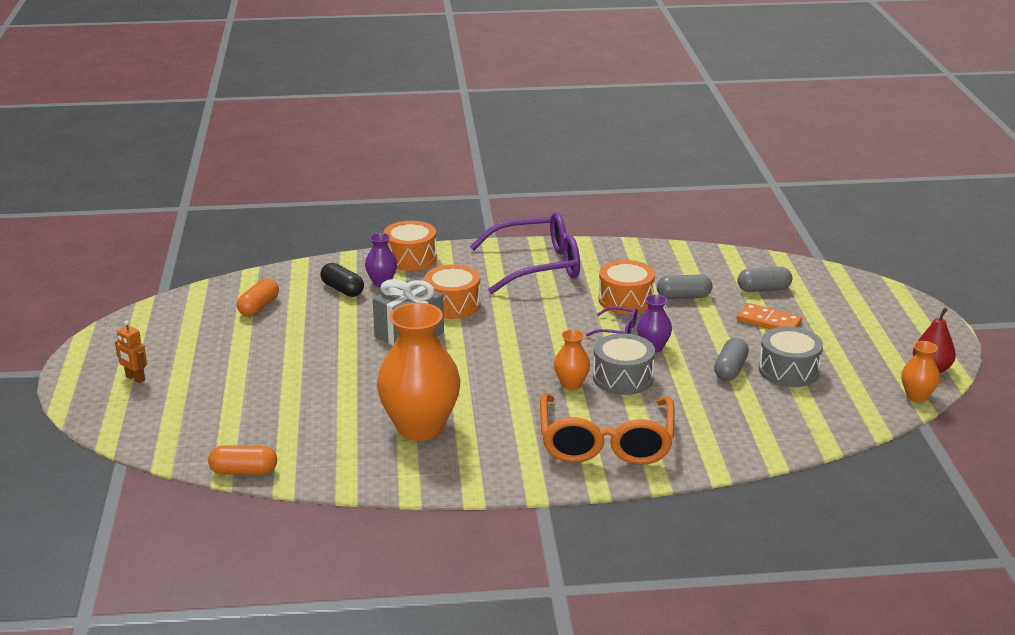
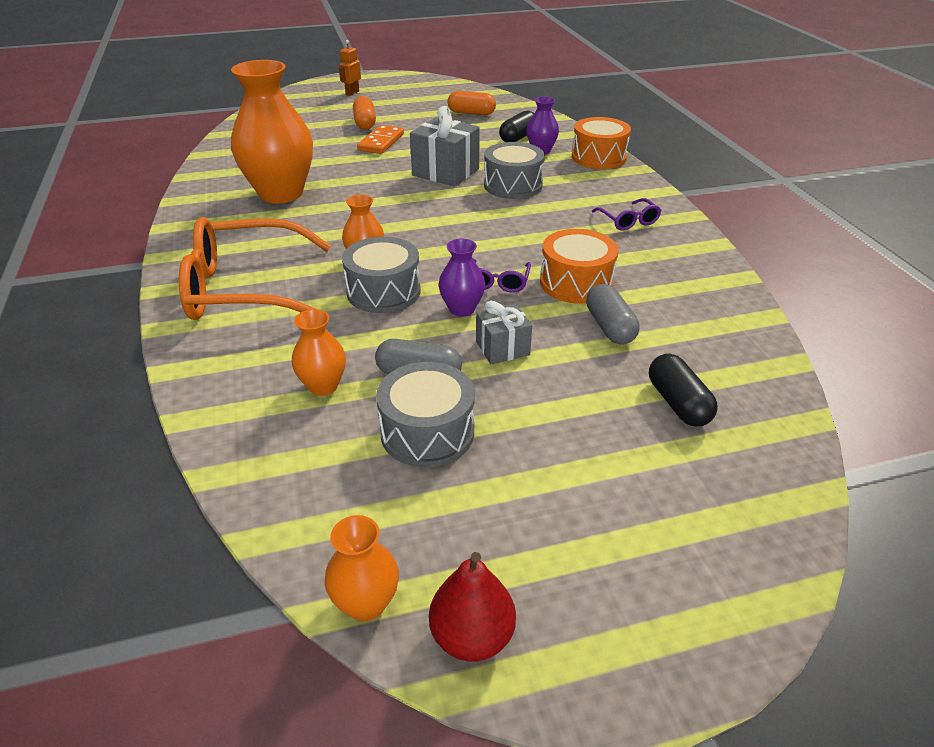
camera: 80 degrees right, 10 degrees up
orange capsule [208,446,277,475] -> orange capsule moved to [353,96,376,129]
orange drum [424,264,480,319] -> grey drum [484,142,545,199]
purple glasses [470,212,580,294] -> purple glasses [591,198,662,231], size x0.43
grey capsule [737,267,792,292] -> black capsule [649,354,718,427]
orange domino [737,303,802,329] -> orange domino moved to [357,125,404,154]
none -> orange vase [292,309,346,396]
none -> grey gift [476,301,532,364]

